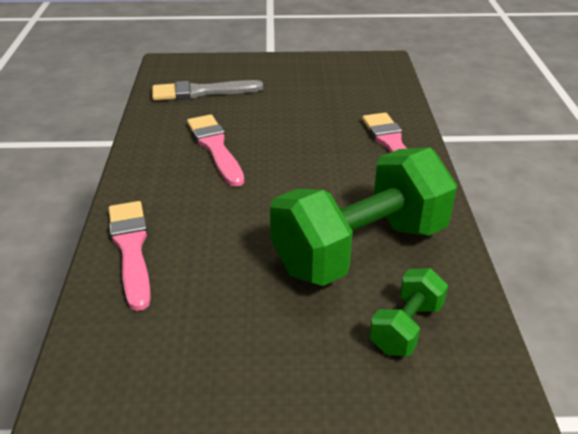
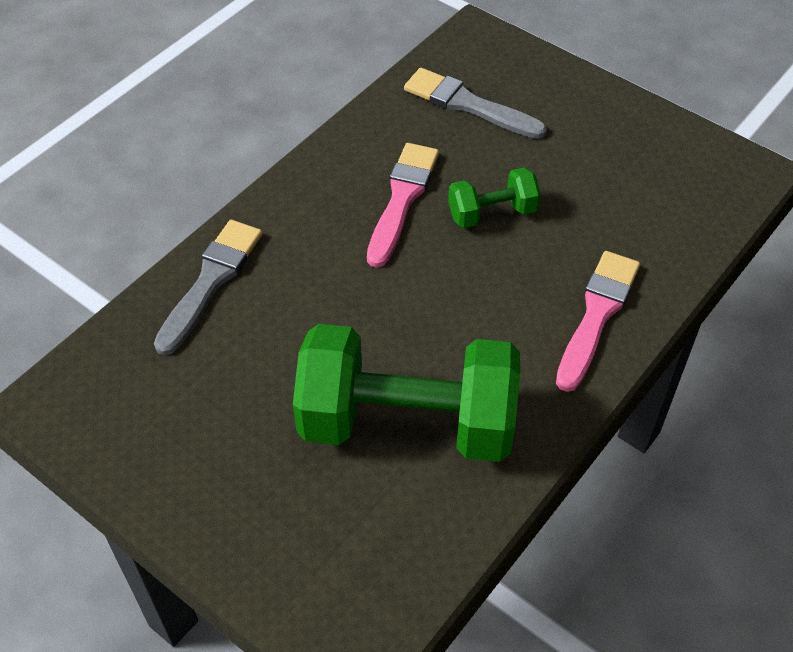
camera: 40 degrees right, 15 degrees up
pink brush [108,201,151,311] -> grey brush [154,220,262,356]
green dumbbell [369,268,448,356] -> green dumbbell moved to [448,167,541,228]

